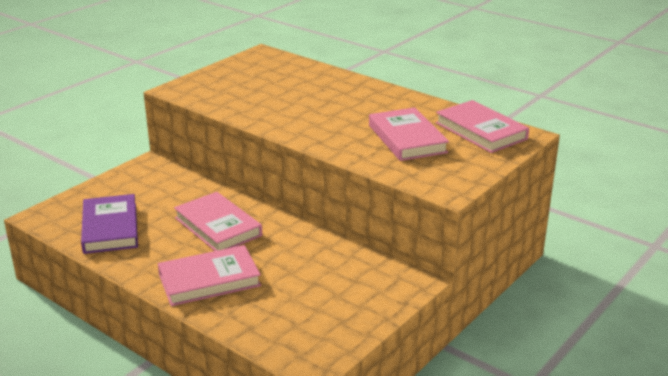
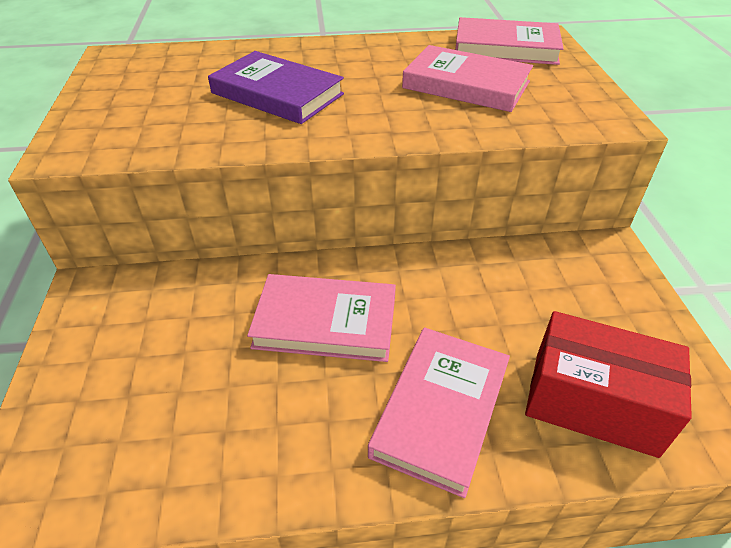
camera: 45 degrees left, 15 degrees up
purple book [81,194,138,254] -> purple book moved to [208,51,344,124]
none -> red box [525,311,692,458]

